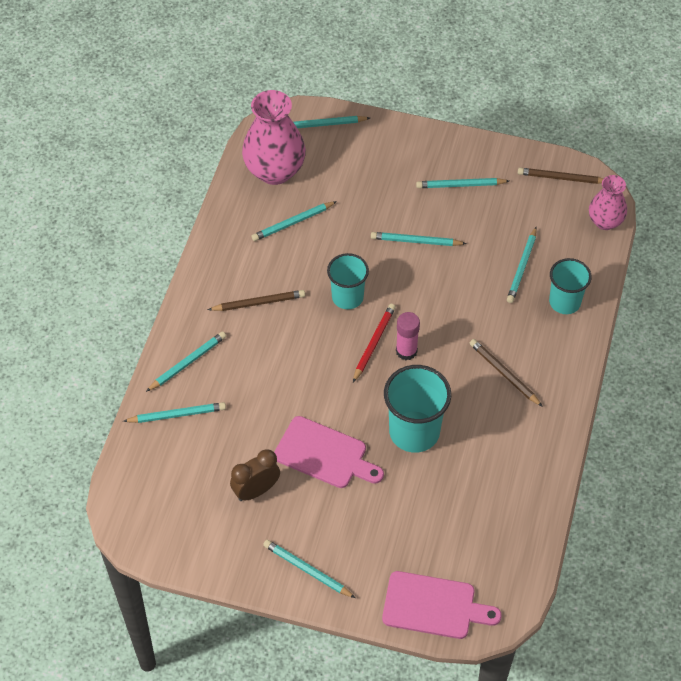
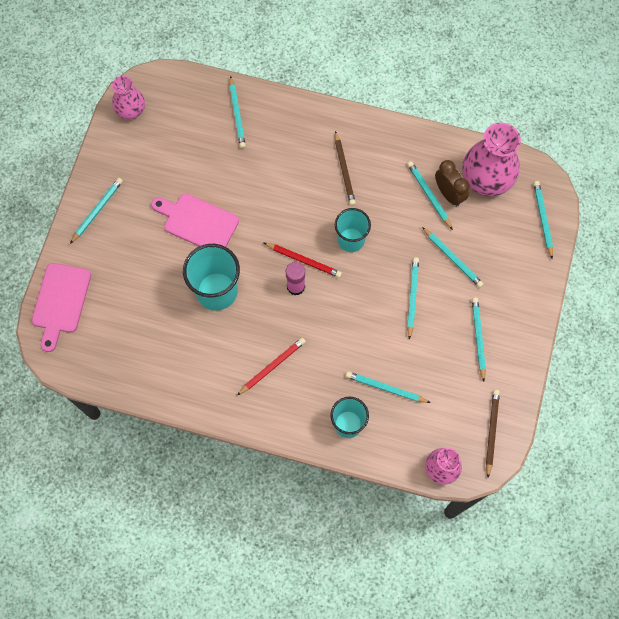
camera: 90 degrees right, 15 degrees up
turquoise pencil [146,331,226,392] -> turquoise pencil moved to [422,227,483,288]
brown clock [230,449,280,501] -> brown clock moved to [435,160,470,206]
pink cutting board [274,416,384,488] -> pink cutting board turned 90 degrees clockwise [151,193,239,247]
brown pencil [470,339,543,407] -> red pencil [237,338,306,395]
none -> pink vase [112,76,145,119]

